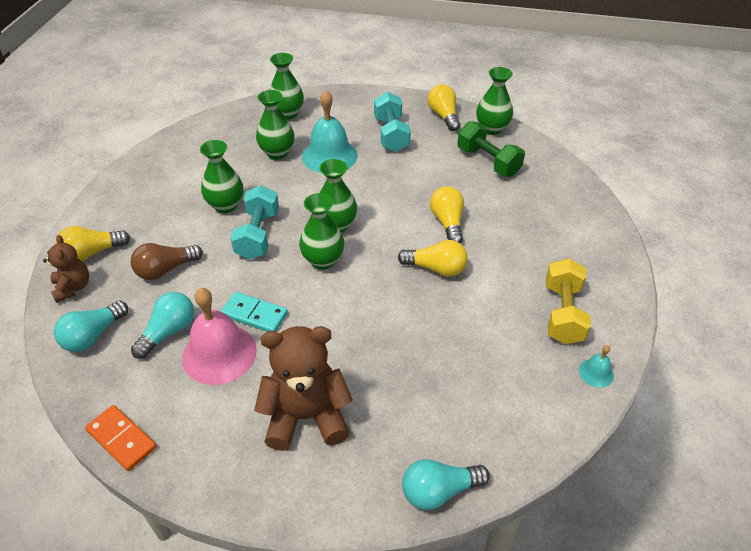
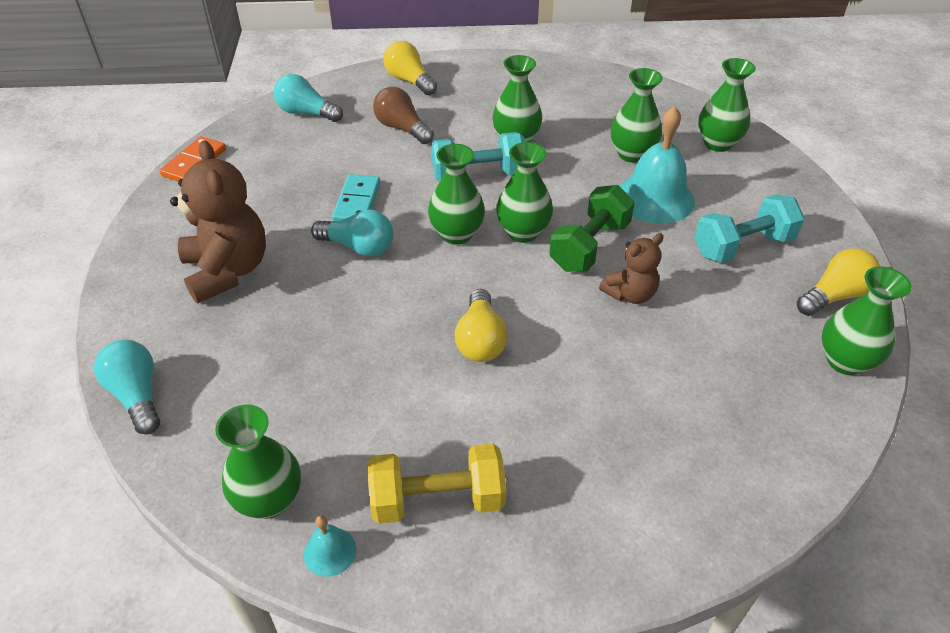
camera: 75 degrees right, 0 degrees up
brown teddy bear [43,235,89,303] -> brown teddy bear moved to [599,233,664,304]
turquoise light bulb [131,292,194,359] -> turquoise light bulb moved to [311,209,393,257]
pink bell [182,288,257,385] -> none
yellow light bulb [430,186,464,243] -> none
green dumbbell [457,121,525,177] -> green dumbbell moved to [549,185,635,272]
none -> green vase [215,404,301,519]

